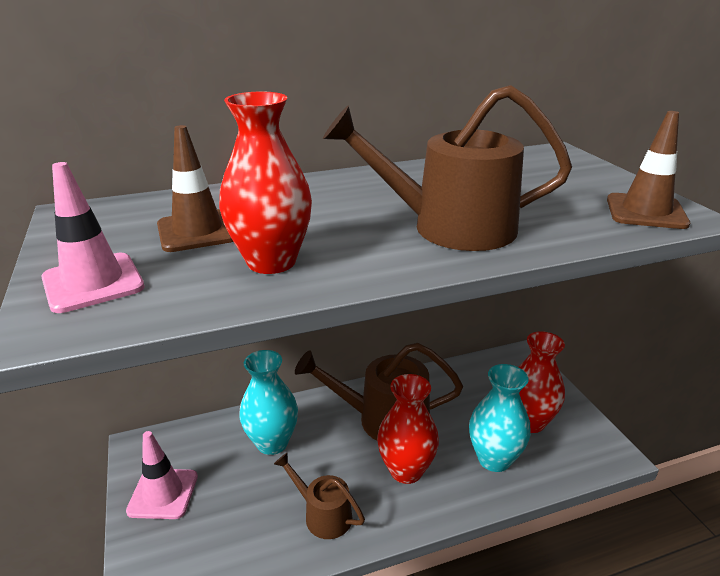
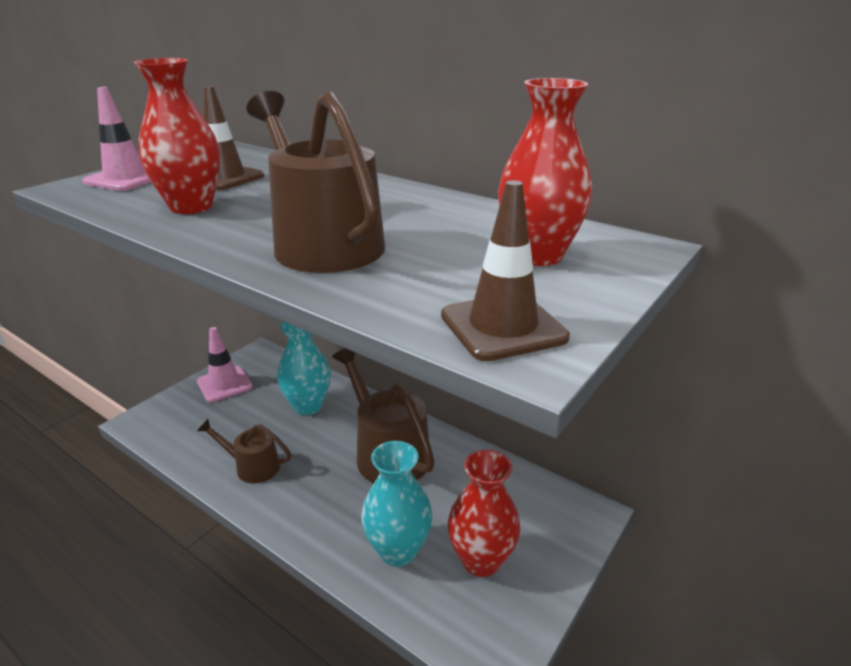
camera: 55 degrees right, 0 degrees up
brown watering can [274,452,365,539] -> brown watering can turned 75 degrees counterclockwise [197,419,291,483]
red vase [377,374,439,484] -> red vase moved to [498,78,592,266]

